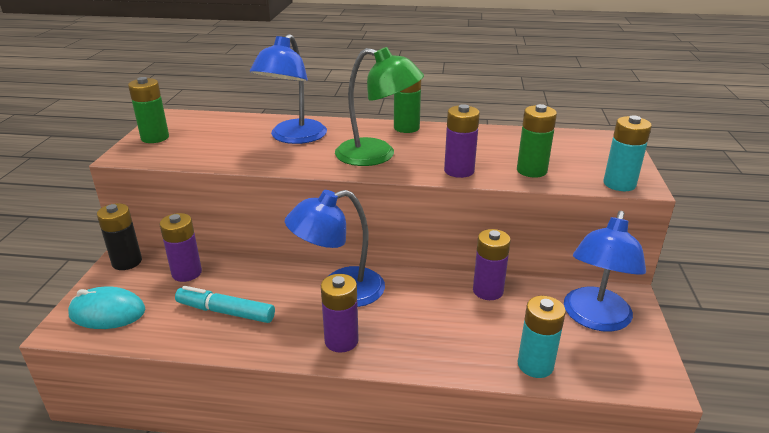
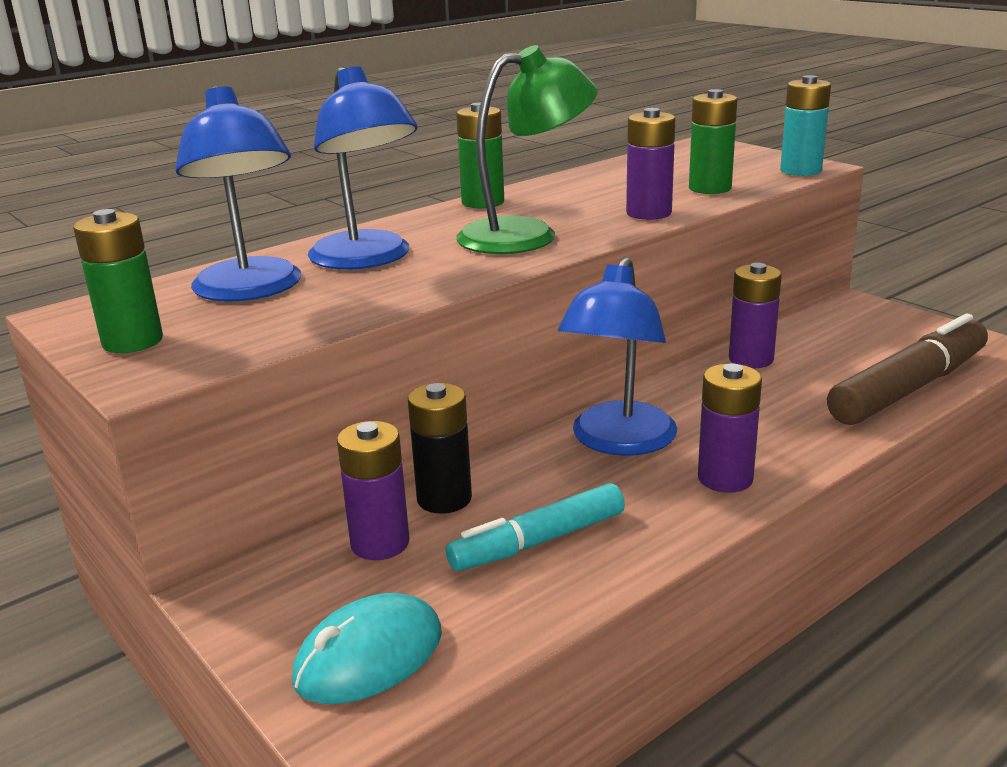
camera: 45 degrees left, 5 degrees down
black battery [97,203,142,270] -> black battery moved to [408,383,472,514]
turquoise battery [518,296,566,378] -> brown marker [827,314,988,425]
blue lamp [564,211,646,332] -> blue lamp moved to [175,86,301,302]

